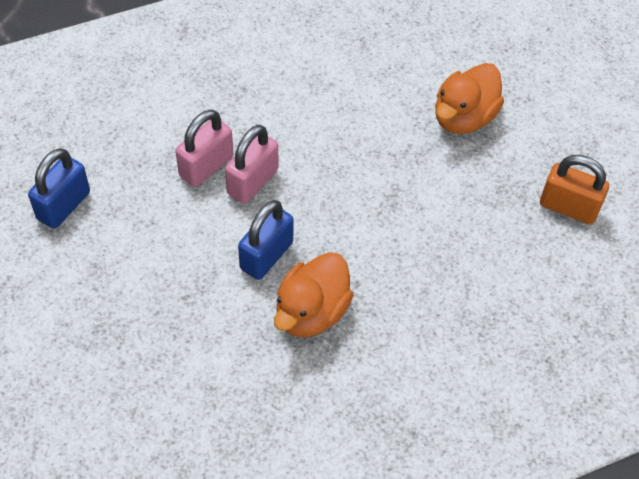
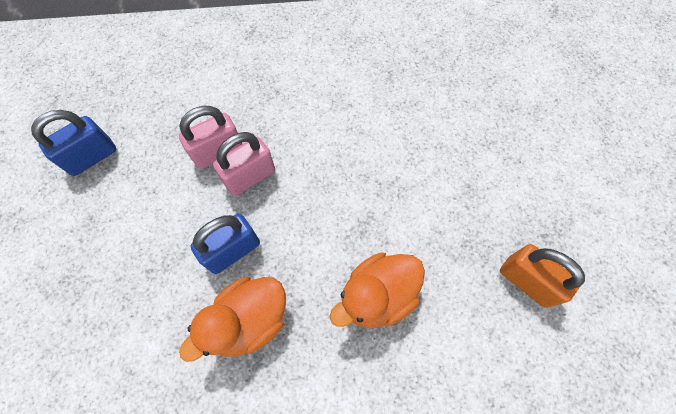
camera: 20 degrees right, 10 degrees up
orange duck [435,63,504,134] -> orange duck moved to [330,252,425,328]

